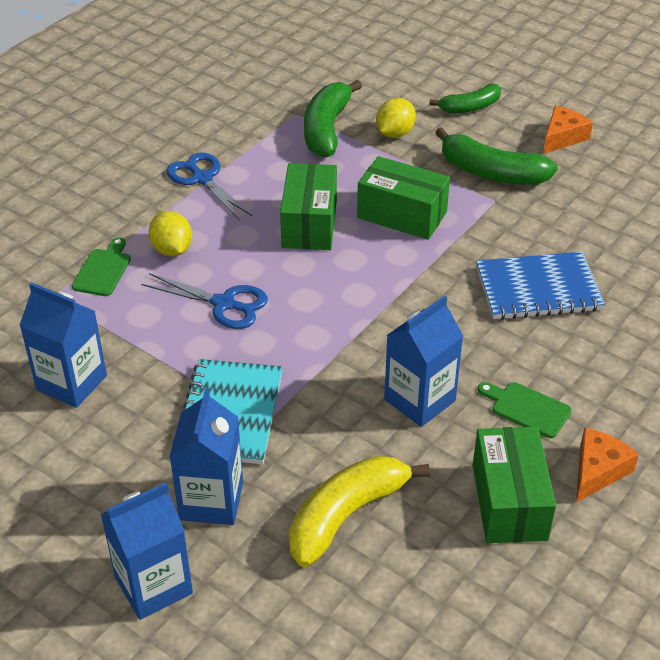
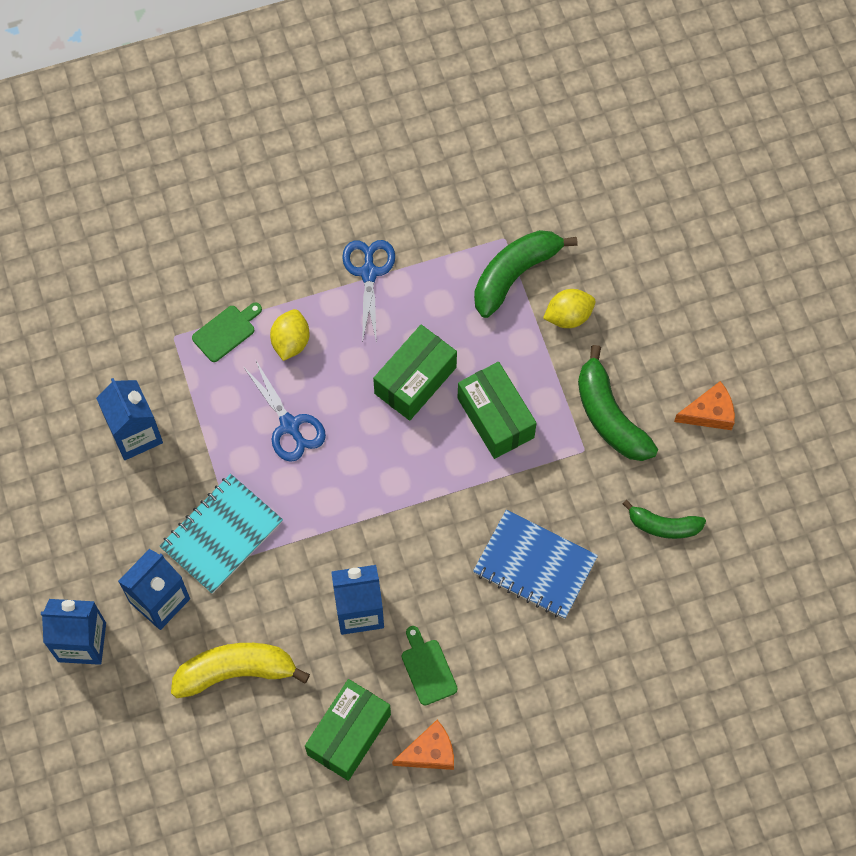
camera: 35 degrees right, 25 degrees up
green banana [429,84,501,113] -> green banana moved to [623,500,706,539]

